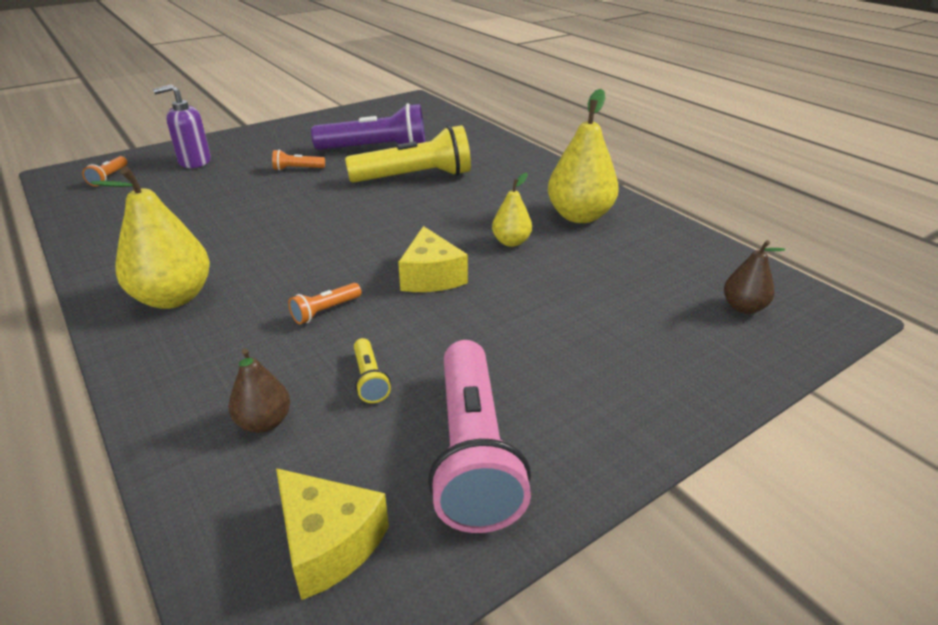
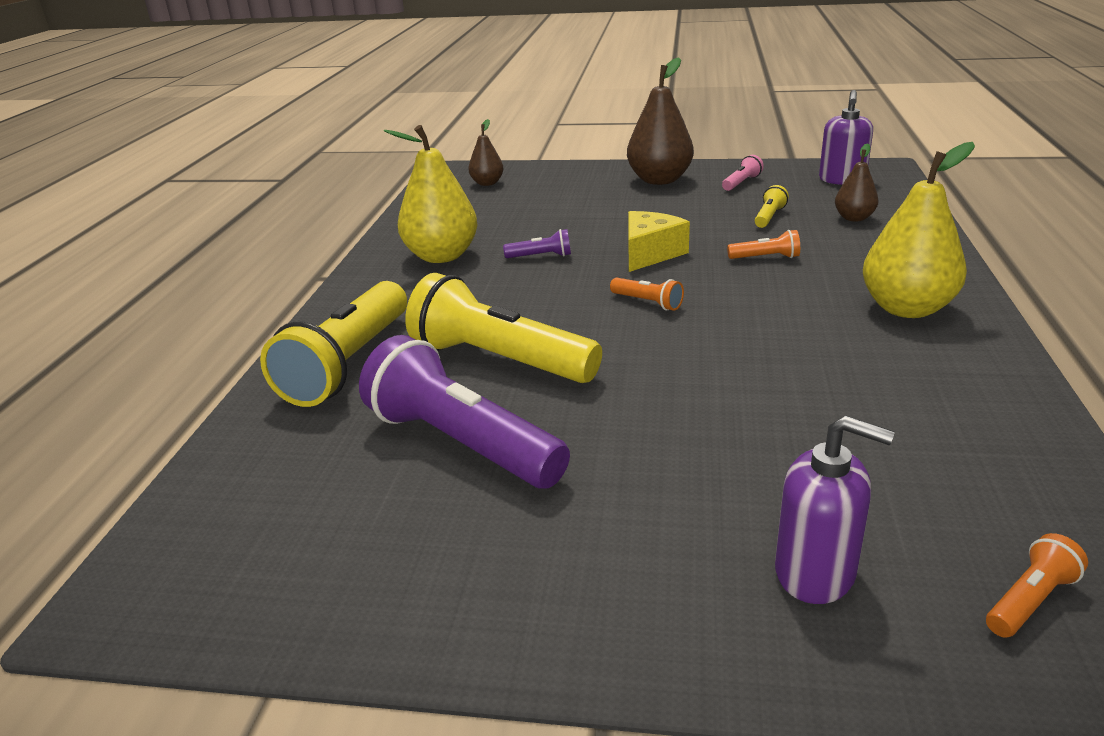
camera: 135 degrees left, 5 degrees down
orange flashlight [272,150,325,171] -> orange flashlight moved to [610,278,684,311]
yellow cheese [276,468,389,600] -> purple soap dispenser [819,90,873,185]
pink flashlight [428,340,531,533] -> pink flashlight [722,155,764,191], size x0.43
yellow pear [492,173,532,247] -> purple flashlight [503,229,571,258]
none -> yellow flashlight [260,281,407,407]
none -> brown pear [627,57,694,185]

